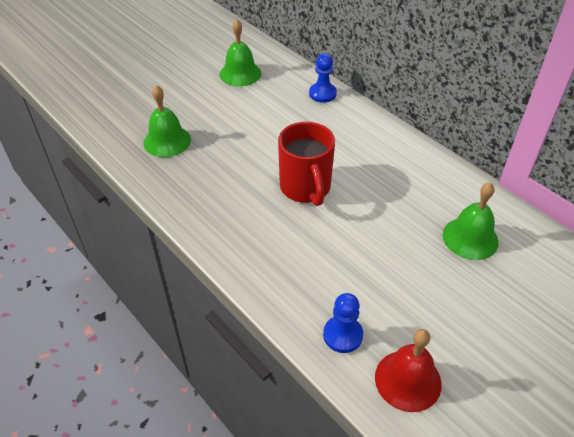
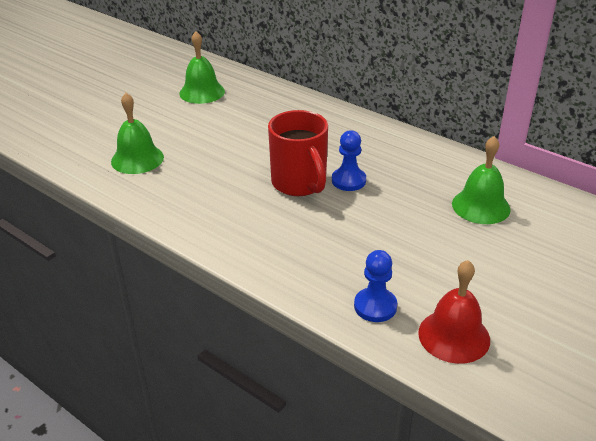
camera: 10 degrees left, 10 degrees down
blue pawn [309,53,337,103] -> blue pawn moved to [332,130,366,191]

